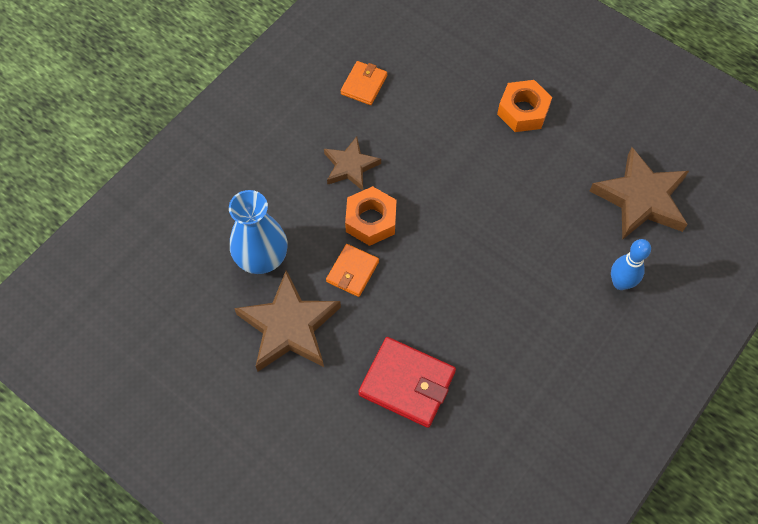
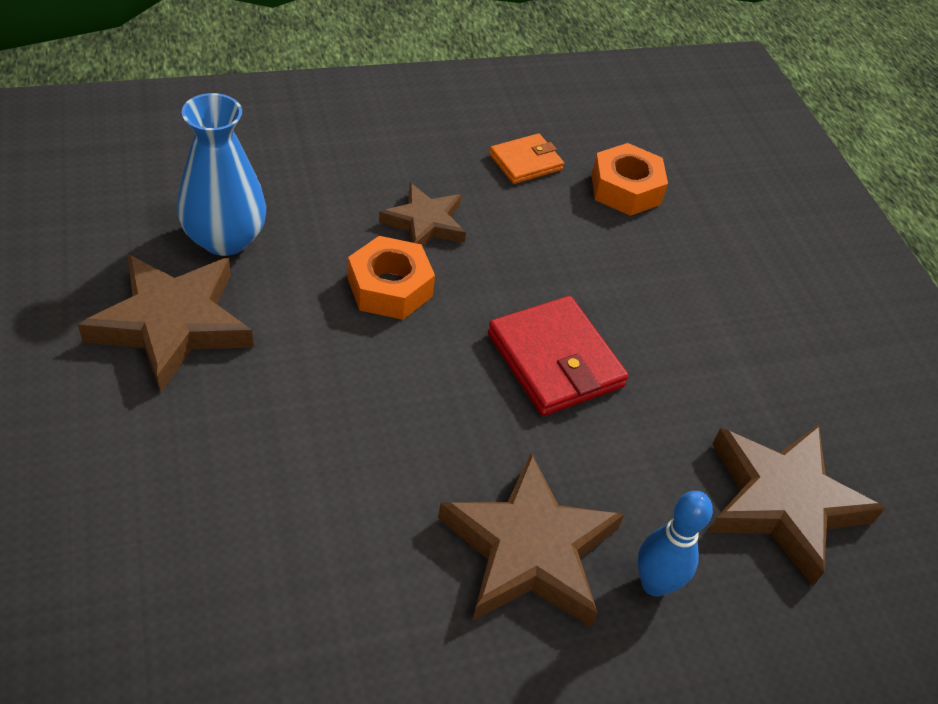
camera: 30 degrees right, 15 degrees down
orange wallet [326,244,379,297] -> none
red wallet [358,337,456,428] -> red wallet moved to [488,296,628,416]
orange nut [497,80,552,132] -> orange nut moved to [591,143,668,216]
none -> brown star [438,453,625,627]

